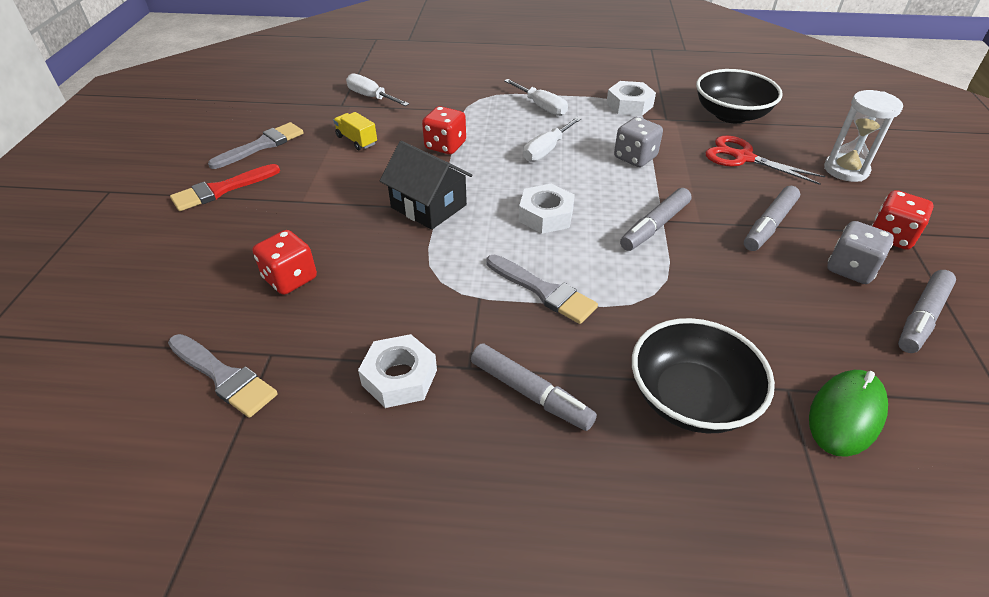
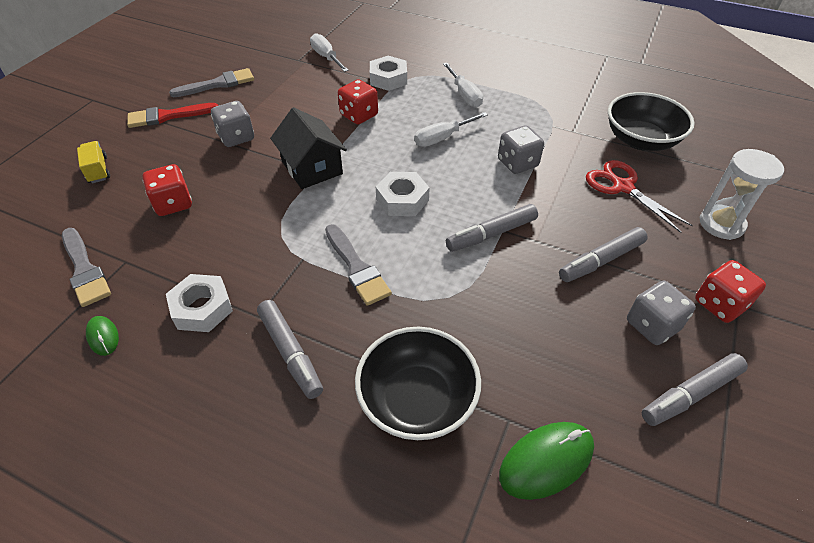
camera: 20 degrees right, 5 degrees up
yellow truck [333,112,377,150] -> yellow truck moved to [77,141,110,183]
white nut [606,81,656,116] -> white nut moved to [370,56,407,91]
none -> green mouse [86,316,119,356]
none -> grey dice [211,101,254,147]

